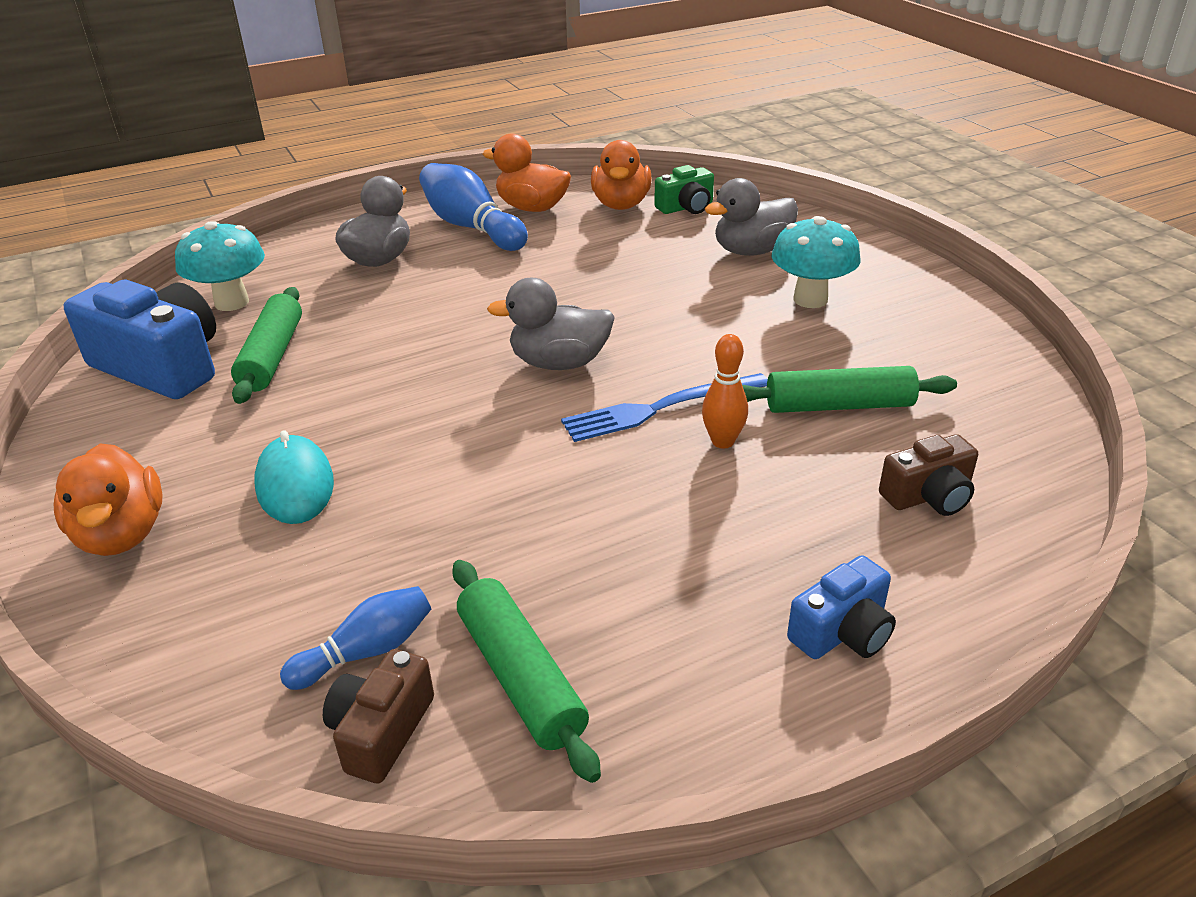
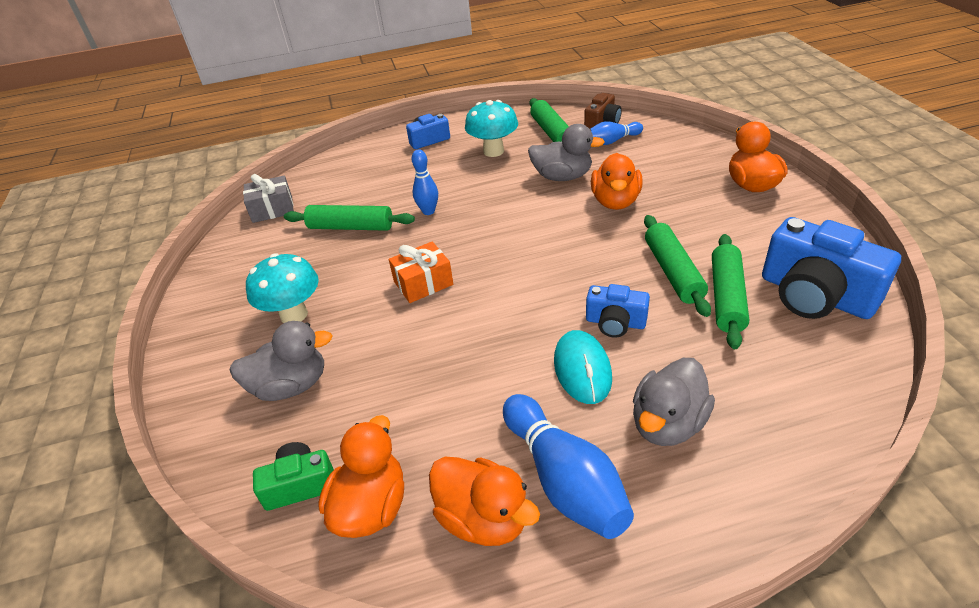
camera: 165 degrees left, 5 degrees up
turquoise mushroom [175,221,265,311] -> turquoise mushroom moved to [465,100,518,157]
turquoise mouse [254,430,334,524] -> turquoise mouse moved to [554,330,612,404]
grey duck [487,278,615,370] -> grey duck moved to [528,124,605,181]
blue fork [561,373,768,442] -> none
orange bowling pin [702,334,748,448] -> blue bowling pin [411,149,438,215]
brown camera [879,434,978,516] -> none
none -> grey gift [243,174,294,223]
none -> orange gift [389,242,453,303]
none -> blue camera [586,284,650,338]
none -> orange duck [591,153,642,210]
none -> green rolling pin [644,215,711,317]

